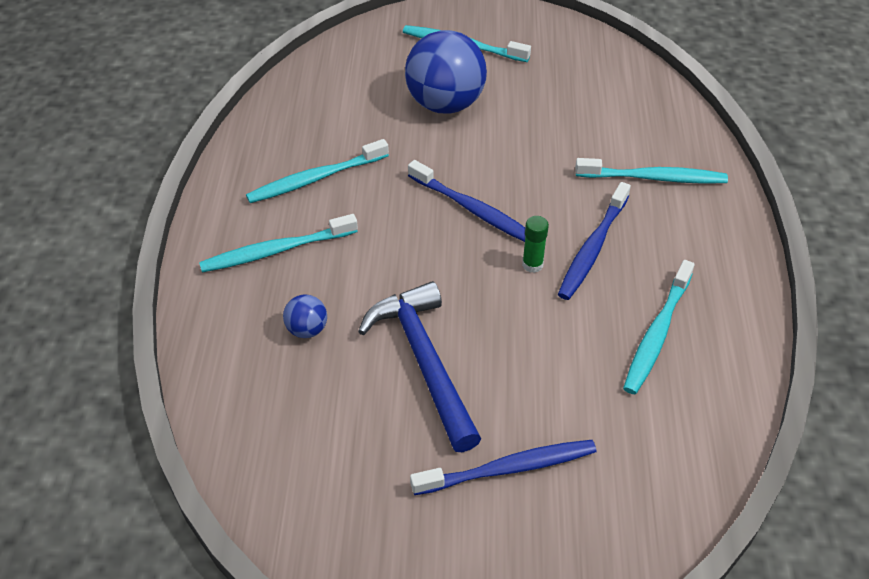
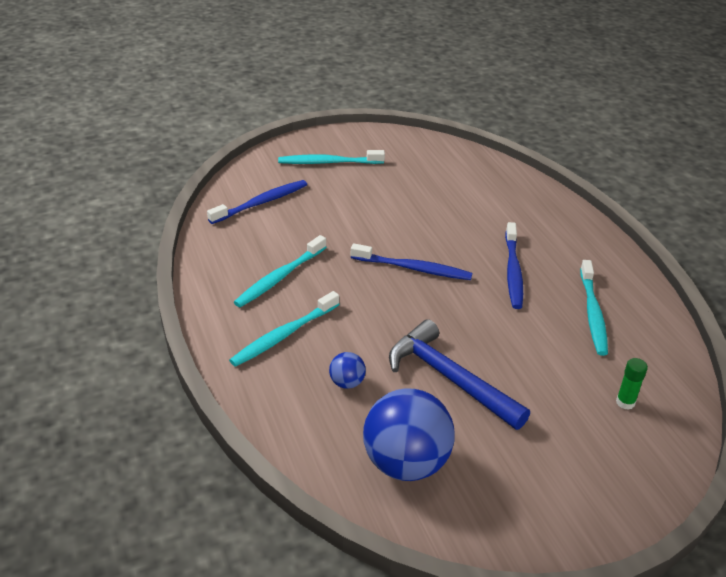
camera: 25 degrees left, 10 degrees down
blue ball [405,30,487,114] -> blue ball moved to [363,388,455,481]
blue toothbrush [410,440,597,495] -> blue toothbrush moved to [207,180,307,224]
green glue stick [522,216,549,273] -> green glue stick moved to [616,358,648,410]
turquoise toothbrush [575,158,728,184] -> none

